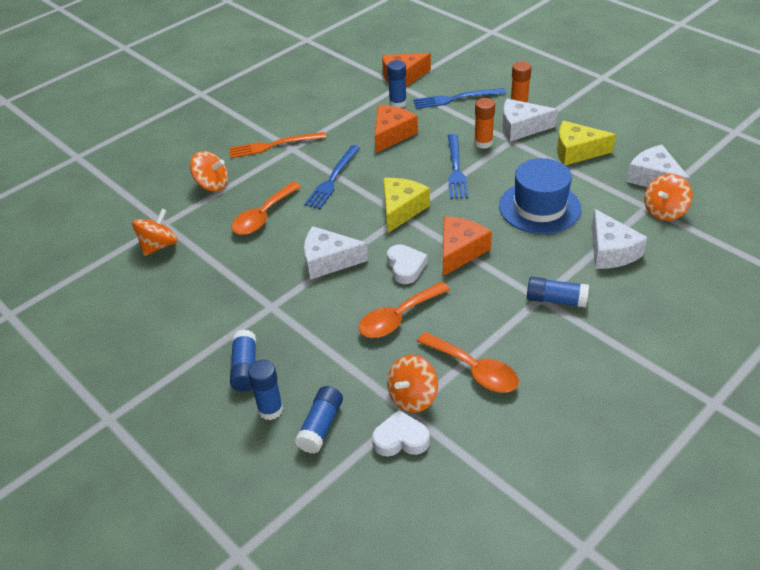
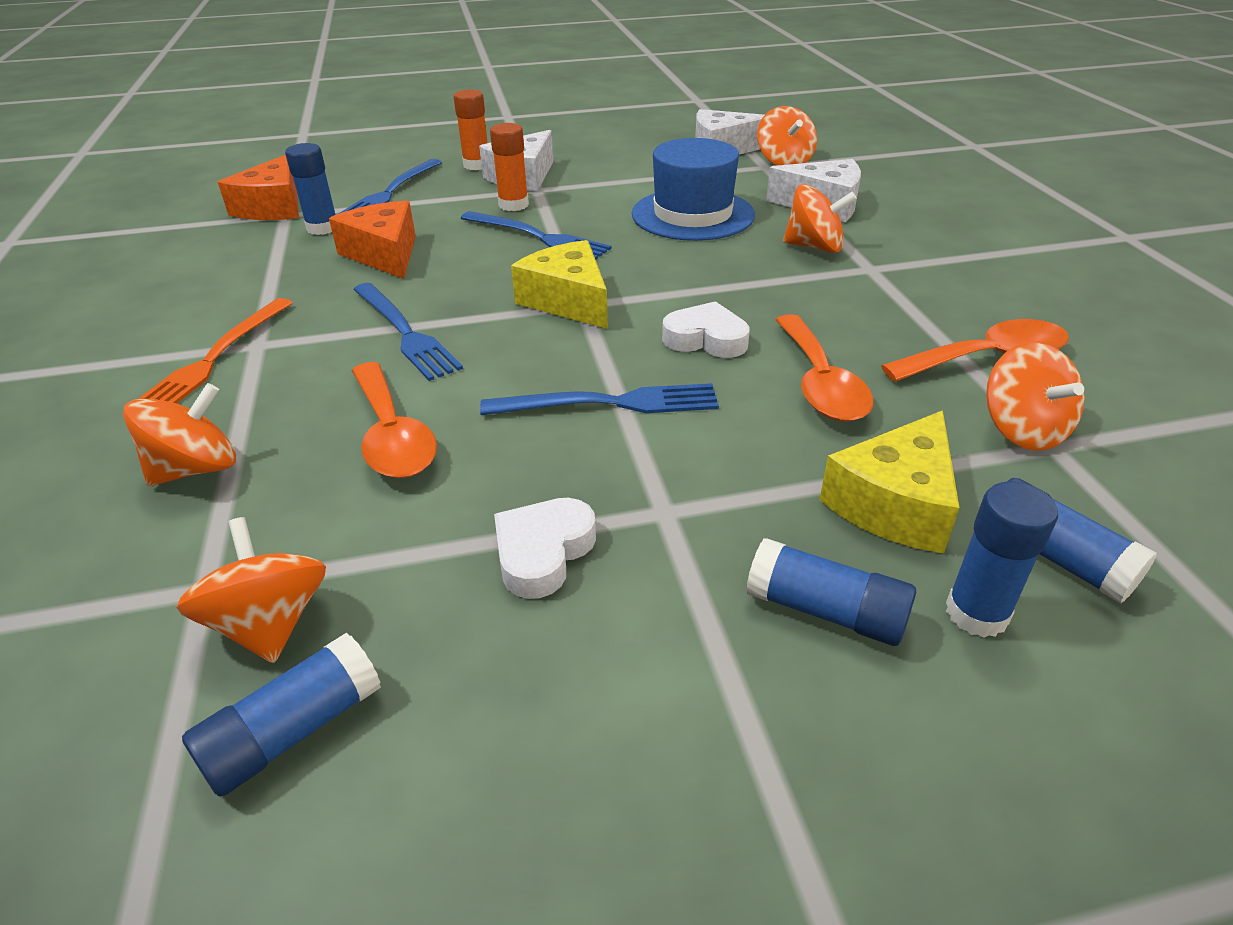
camera: 60 degrees left, 5 degrees down
white cheese [304,226,368,280] -> blue fork [480,383,719,415]
white heart [372,410,430,457] -> white heart moved to [494,498,596,599]
orange cheese [443,216,492,276] -> none
blue glue stick [527,277,589,308] -> blue glue stick moved to [182,632,381,797]
yellow cheese [557,121,616,165] -> yellow cheese moved to [820,411,959,553]
none -> orange spinning top [783,184,857,253]

